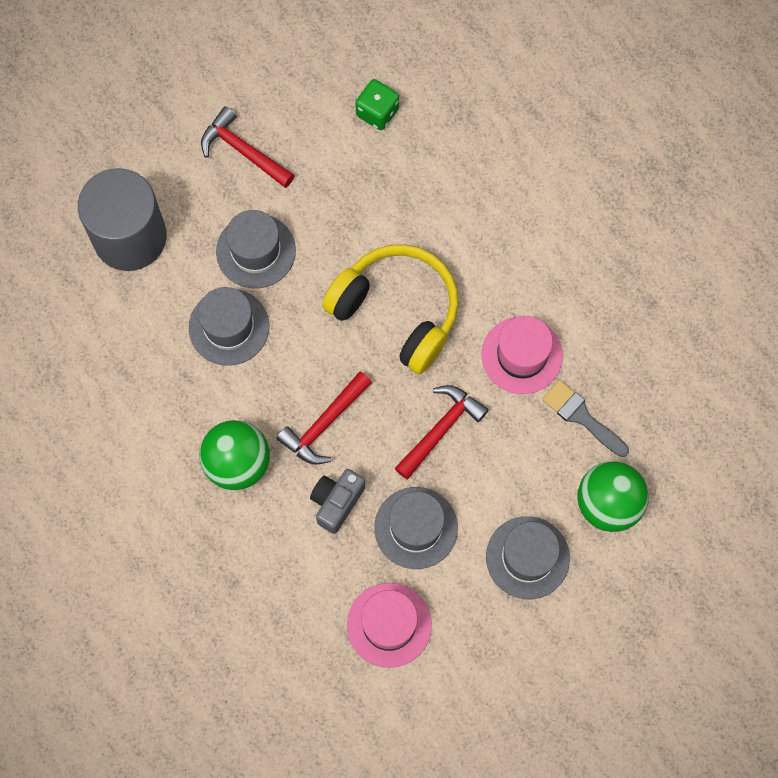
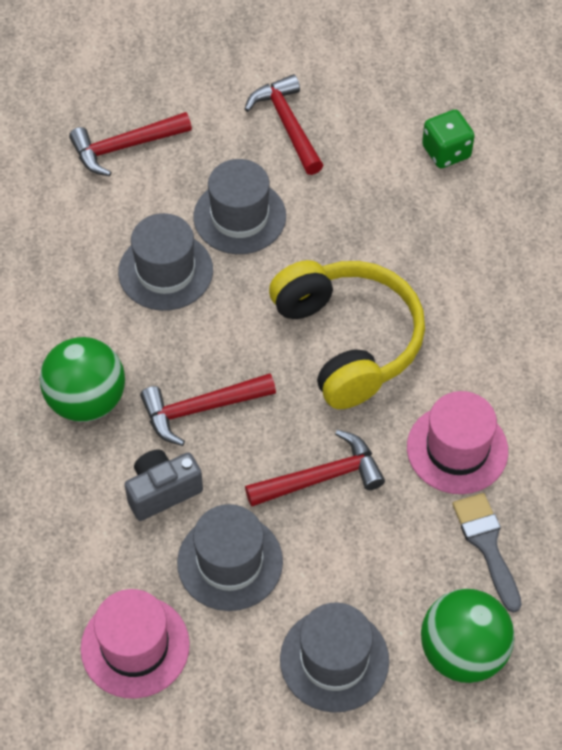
camera: 30 degrees right, 15 degrees down
grey cylinder [78,168,167,271] -> red hammer [69,112,192,176]

